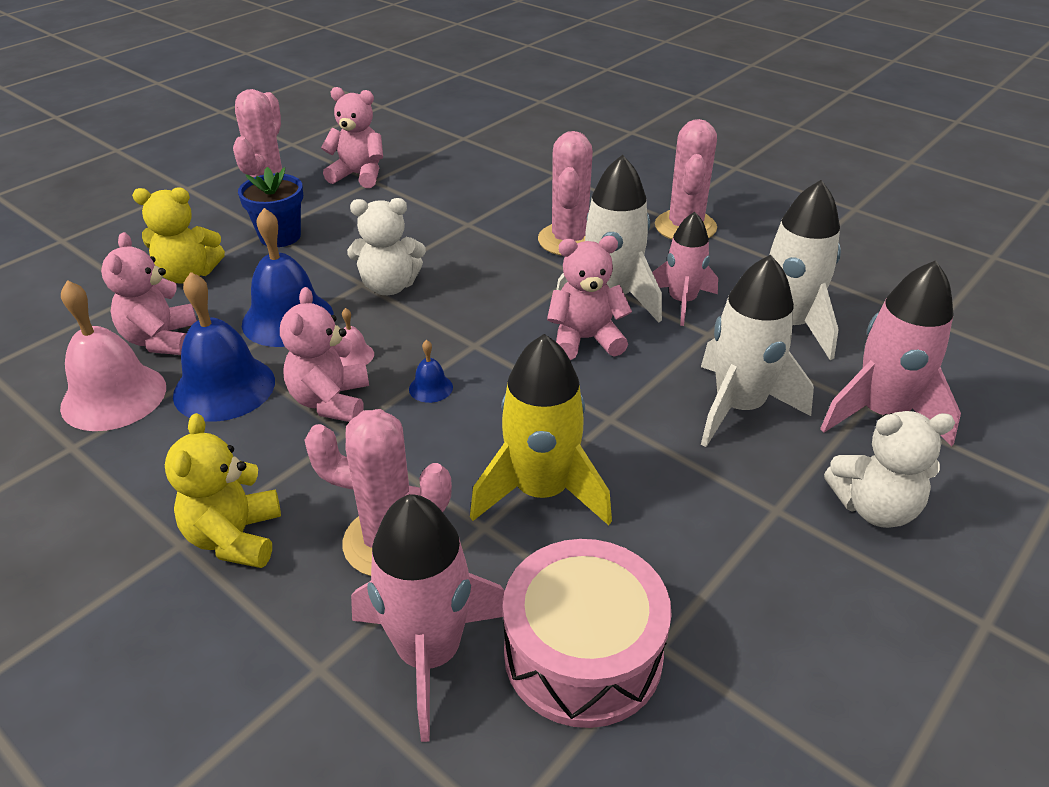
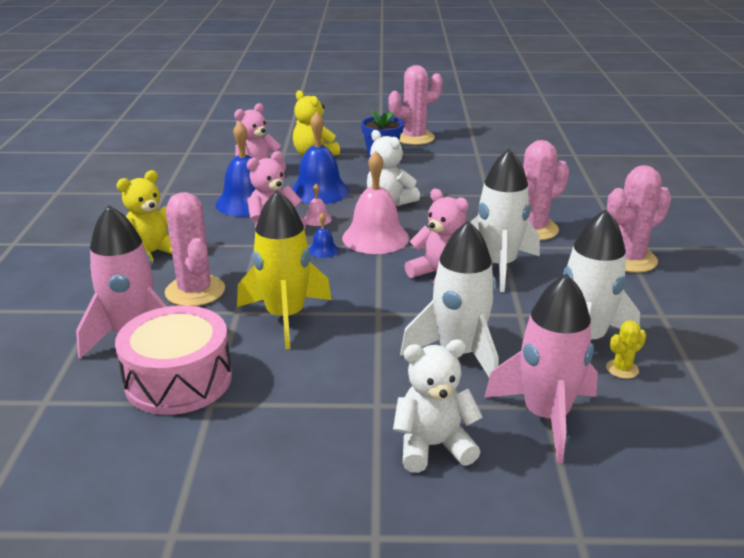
camera: 50 degrees right, 10 degrees down
pink bell [60,280,166,431] -> pink bell moved to [342,151,409,254]
pink teddy bear [321,87,383,188] -> none
pink rocket [652,212,718,326] -> none
white teddy bear [824,411,955,528] -> white teddy bear turned 120 degrees clockwise [393,339,483,473]
none -> yellow cactus [606,320,646,379]

